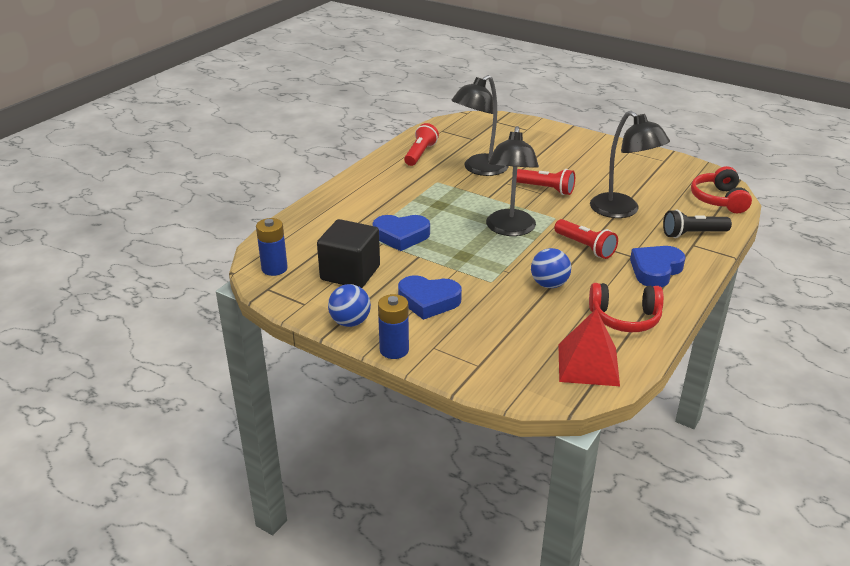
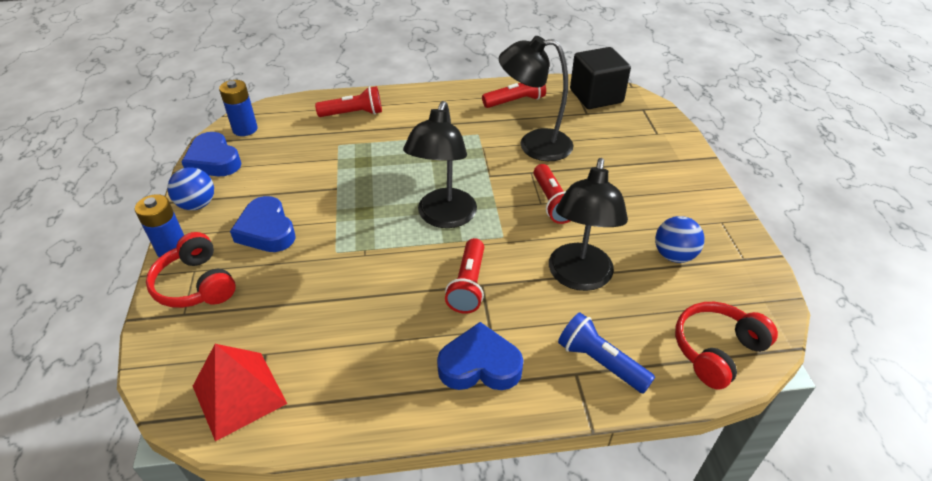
camera: 50 degrees right, 10 degrees up
black cube [317,219,380,288] -> black cube moved to [570,47,631,109]
blue heart [372,215,430,251] -> blue heart moved to [182,132,242,176]
black lamp [486,126,539,236] -> black lamp turned 45 degrees counterclockwise [403,101,477,228]
blue ball [531,248,571,288] -> blue ball moved to [655,216,704,263]
red headphones [589,283,664,332] -> red headphones moved to [146,232,236,308]
black flashlight [663,210,732,238] -> blue flashlight [558,312,655,394]
none -> red flashlight [315,86,382,117]

